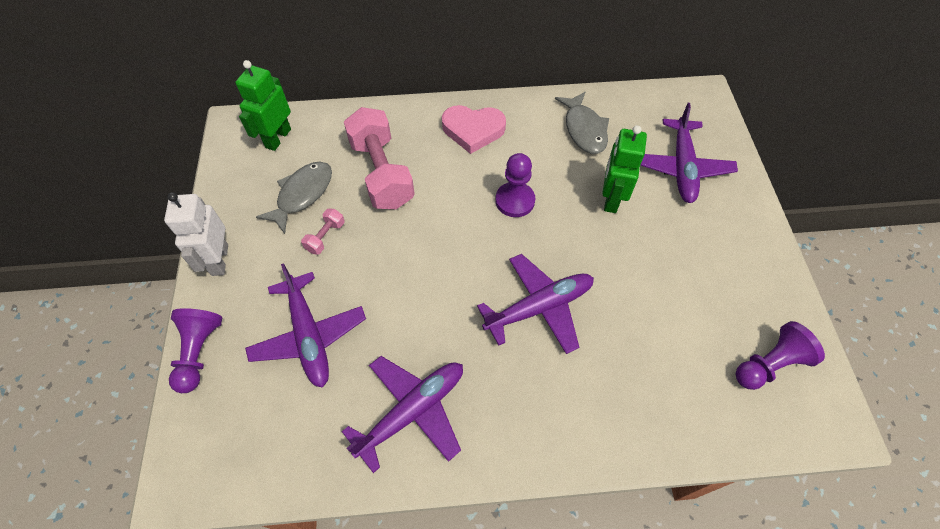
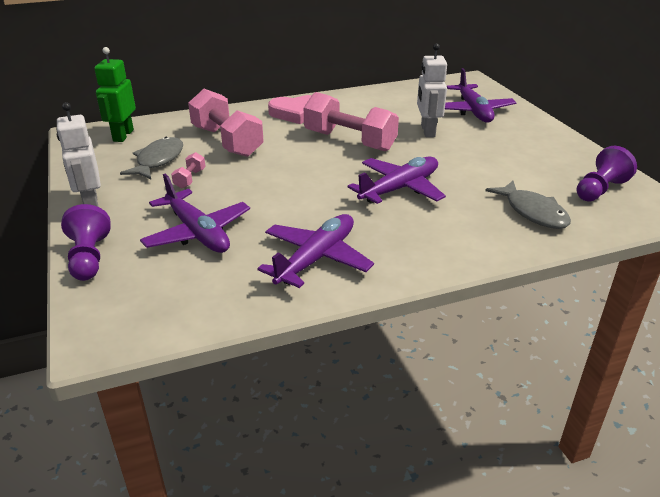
camera: 15 degrees left, 25 degrees down
purple pawn [495,153,535,217] -> pink dumbbell [304,92,399,152]
grey fish [555,92,609,154] -> grey fish moved to [485,181,571,229]
green robot [602,125,647,213] -> white robot [417,43,447,137]

